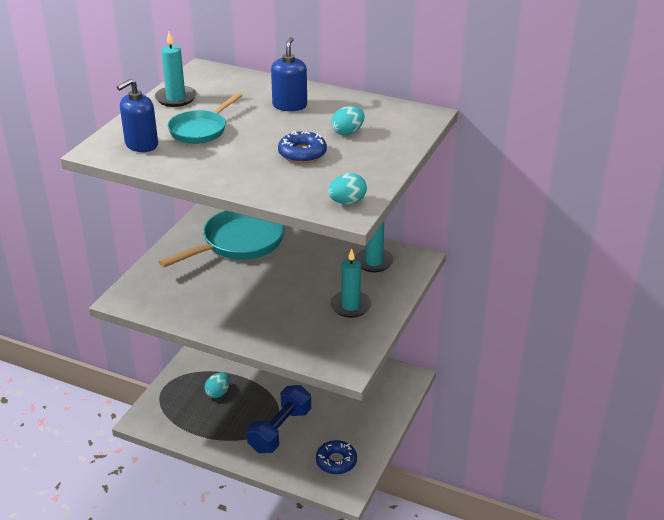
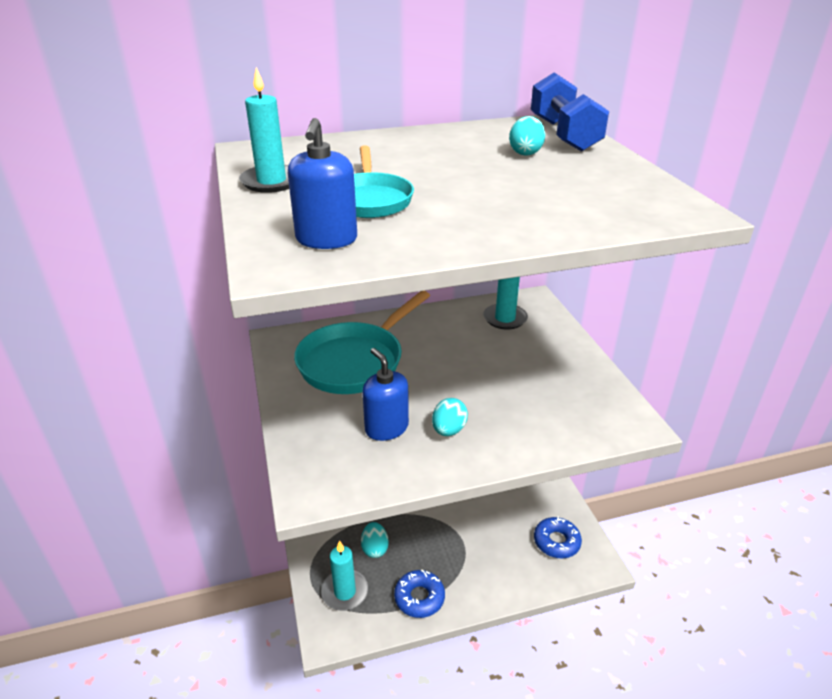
camera: 40 degrees left, 0 degrees up
turquoise pan [159,210,285,267] -> turquoise pan turned 150 degrees counterclockwise [294,291,430,394]
blue dumbbell [247,385,311,453] -> blue dumbbell moved to [531,73,609,152]
blue soap dispenser [271,37,307,111] -> blue soap dispenser moved to [362,348,409,441]
blue donut [278,131,327,163] -> blue donut moved to [394,570,445,618]
turquoise egg [328,173,367,204] -> turquoise egg moved to [432,398,468,436]
turquoise candle [330,249,371,318] -> turquoise candle moved to [321,540,368,611]

